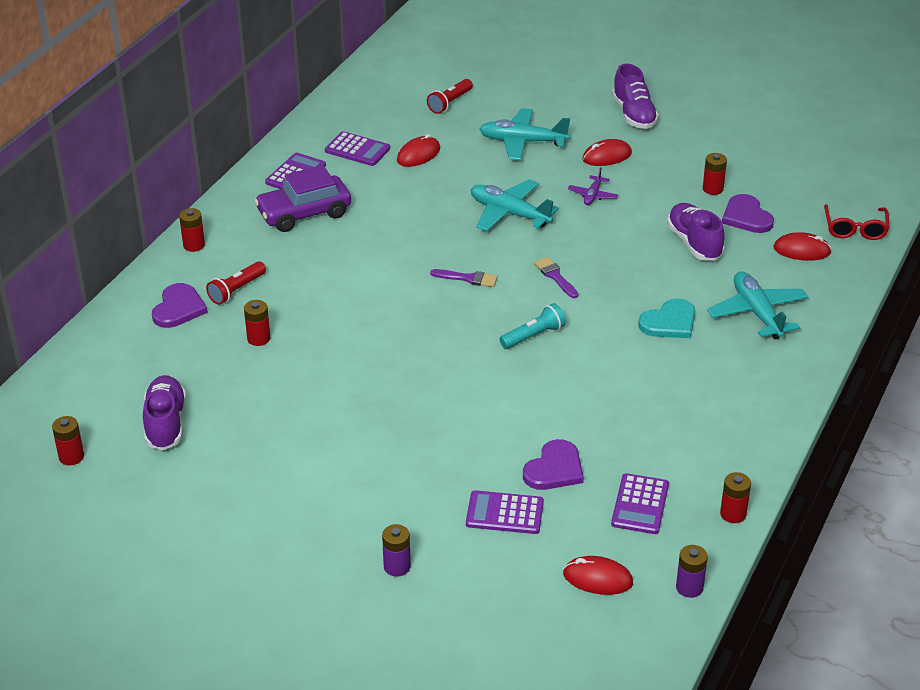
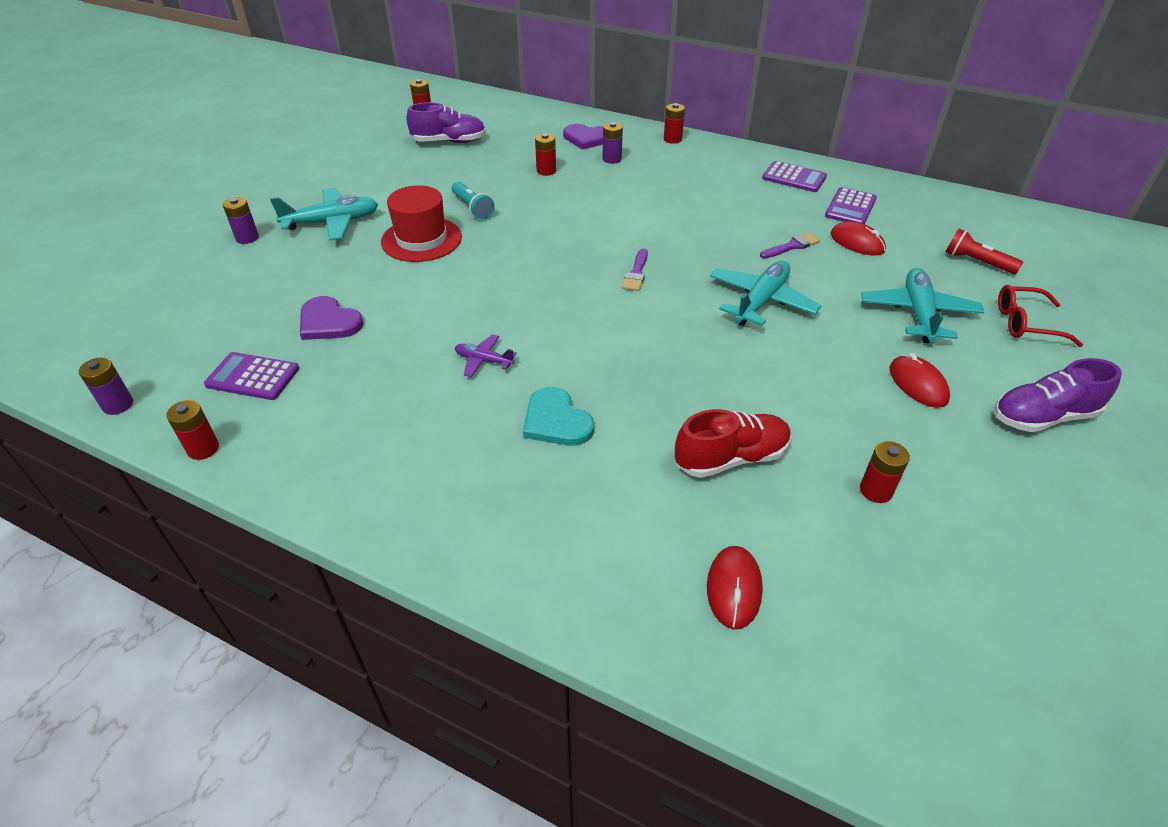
camera: 90 degrees right, 5 degrees up
red flashlight [206,261,266,305] -> purple battery [602,122,623,164]
purple car [254,165,351,232] -> none
purple calculator [466,490,544,534] -> none
turquoise flashlight [500,303,566,349] -> turquoise flashlight moved to [452,182,495,220]
purple brush [534,257,578,298] -> purple brush moved to [760,232,820,259]
red mouse [563,556,633,595] -> none
purple plane [568,167,618,205] -> purple plane moved to [455,334,516,377]
purple shoe [667,203,725,261] -> red shoe [675,409,791,478]
turquoise plane [707,272,808,339] -> turquoise plane moved to [270,188,378,241]
purple heart [722,194,774,233] -> none
red glasses [824,204,890,240] -> red glasses moved to [998,285,1083,347]
none -> red hat [381,185,462,262]

